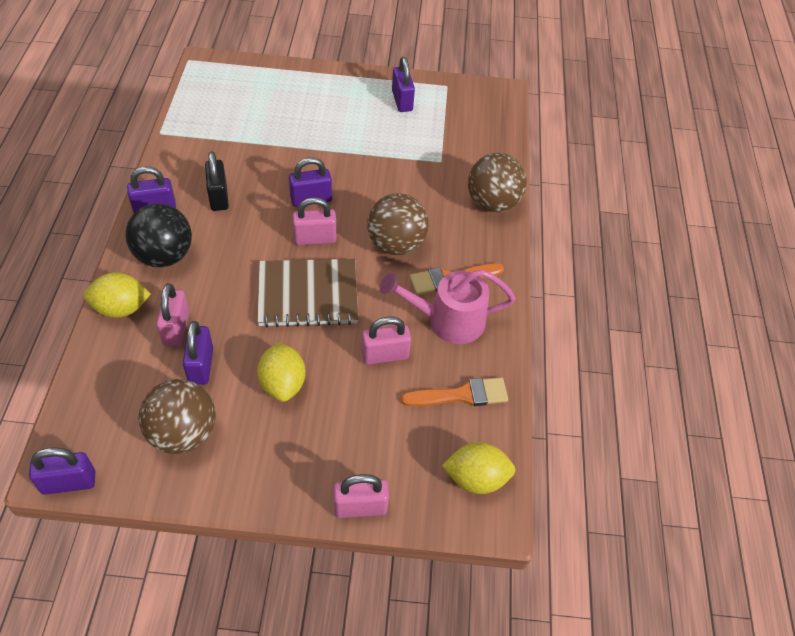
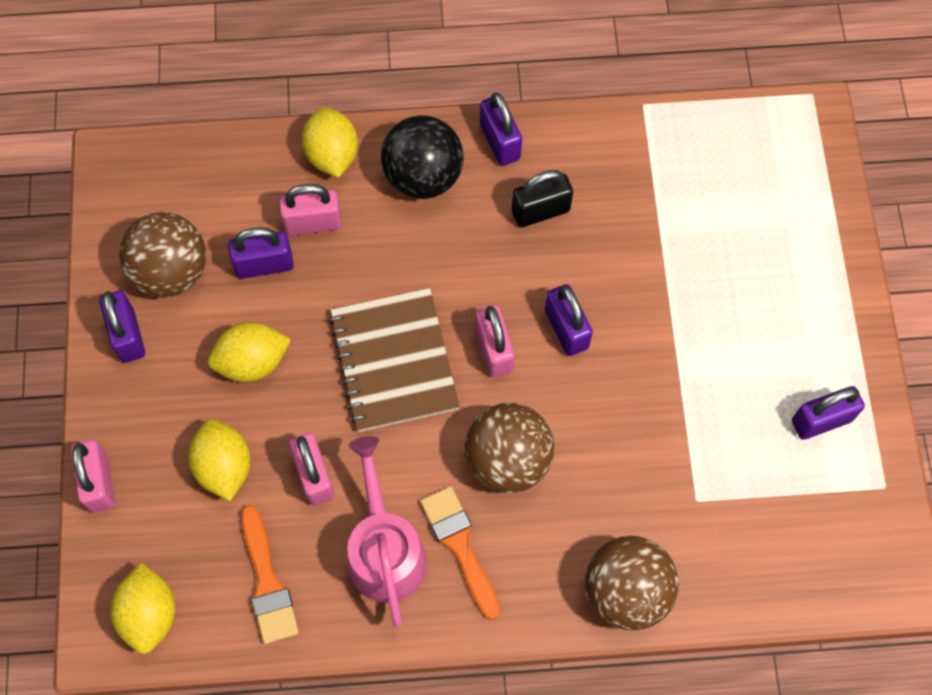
camera: 85 degrees right, 15 degrees up
purple padlock [29,447,95,495] -> purple padlock moved to [99,290,145,363]
none -> yellow lemon [188,419,251,501]

